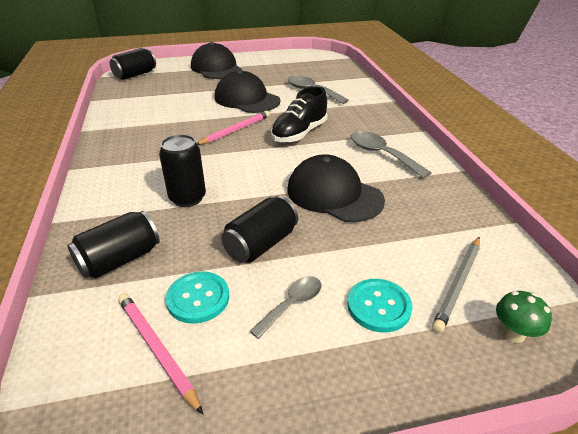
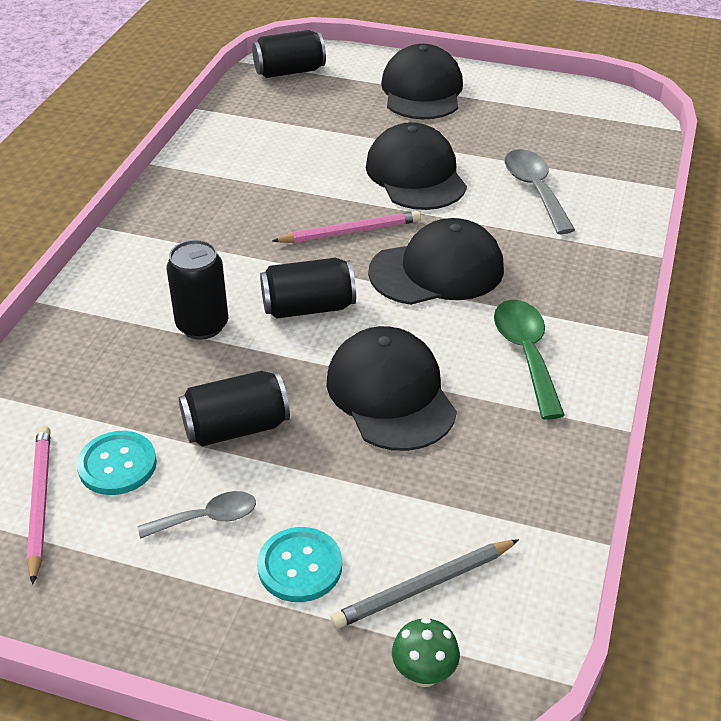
camera: 30 degrees right, 5 degrees up
black can [67,211,160,278] -> black can moved to [260,258,356,319]
black shoe [271,86,328,143] -> black cap [368,218,504,305]
grey spoon [351,131,432,178] -> green spoon [494,300,565,420]

